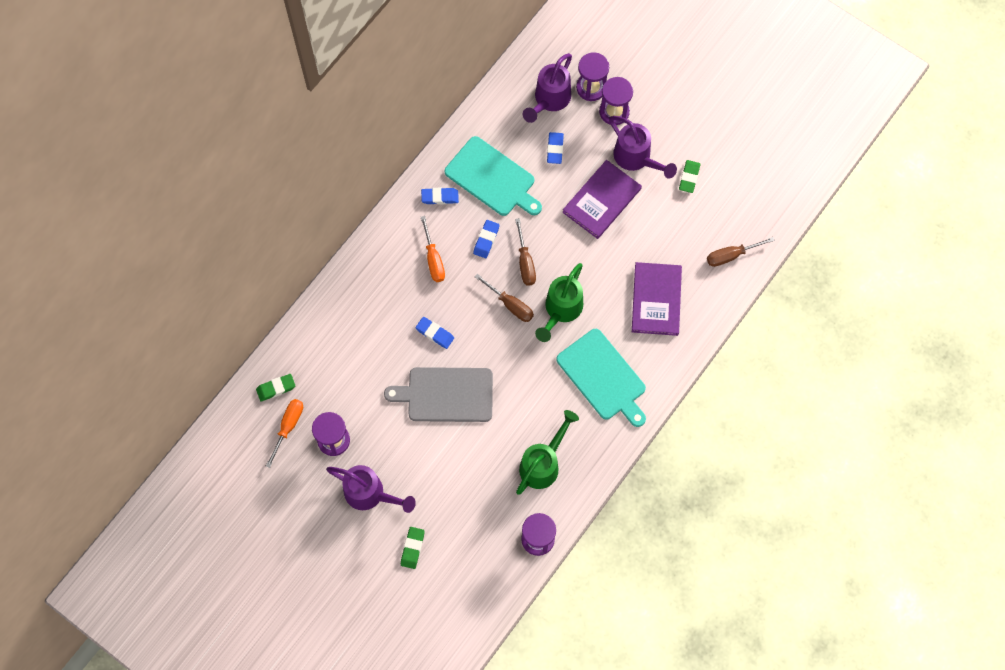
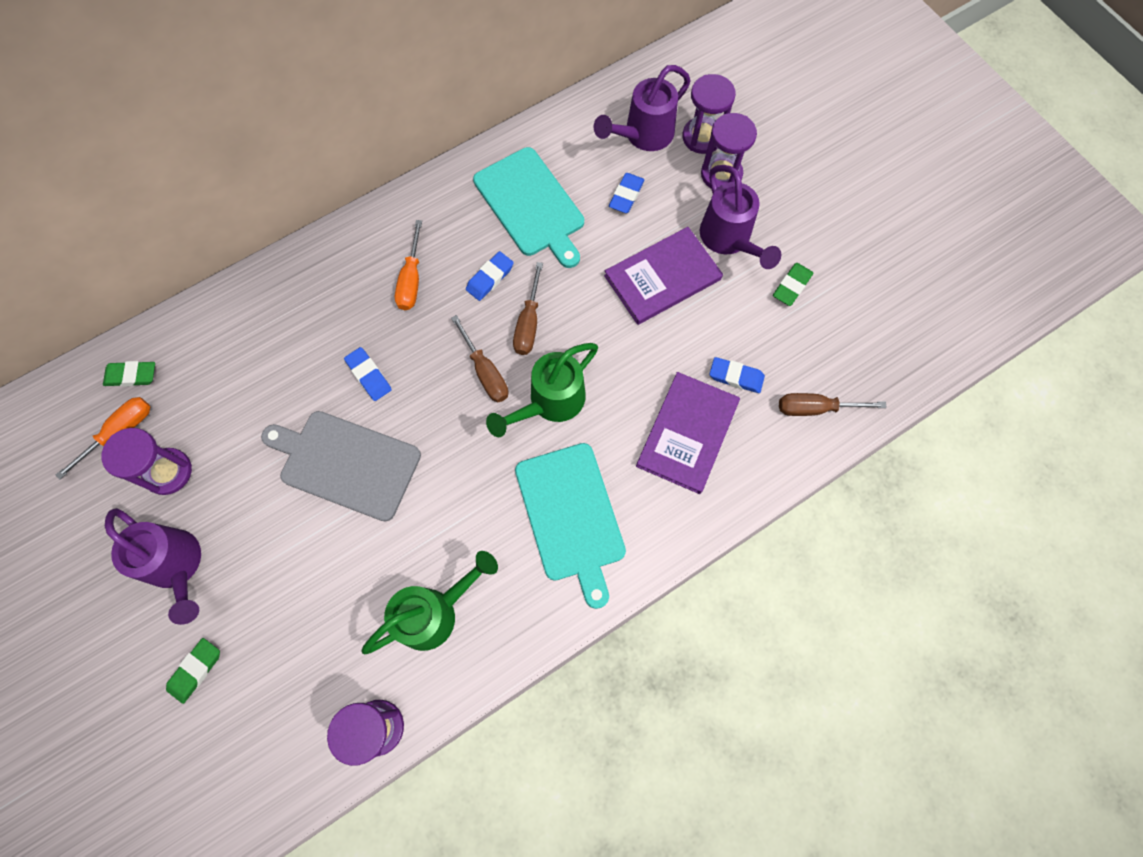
camera: 20 degrees right, 0 degrees up
blue eraser [421,188,459,205] -> blue eraser moved to [710,357,765,393]

